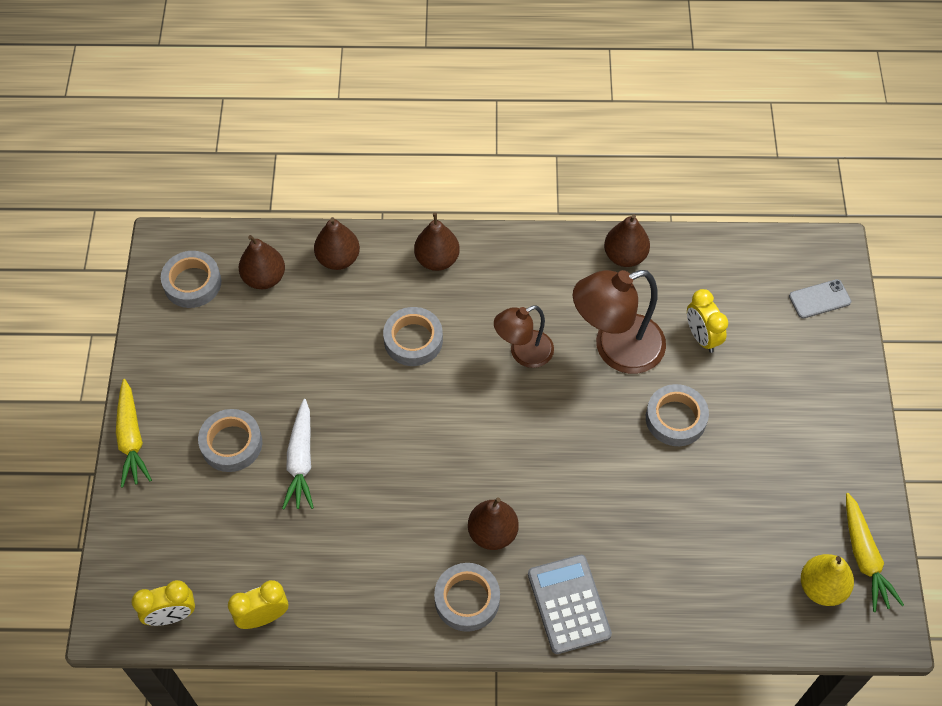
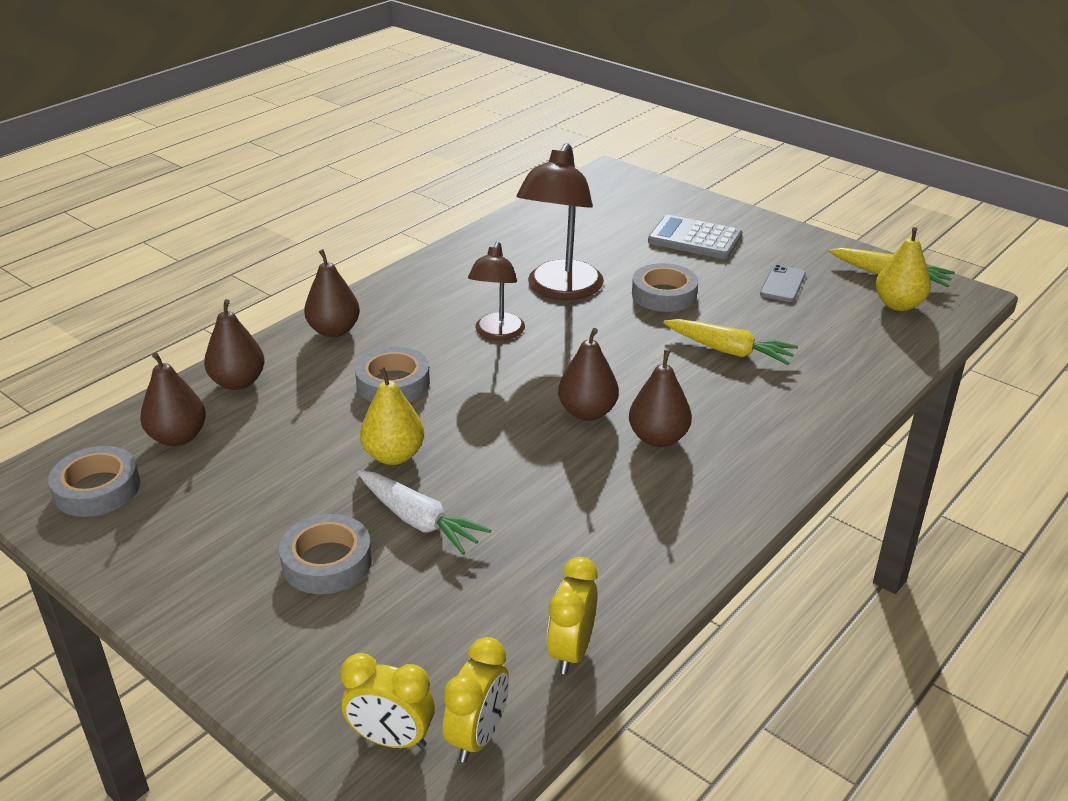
camera: 50 degrees left, 25 degrees down
yellow carrot [116,379,152,488] -> yellow carrot moved to [663,319,798,365]
grey tape [434,563,500,632] -> none
grey calculator [528,555,612,654] -> grey calculator moved to [648,215,742,259]
brown pear [604,214,650,267] -> brown pear moved to [558,328,619,421]
yellow clock [687,289,728,353] -> yellow clock moved to [340,653,435,749]
grey phone [789,279,851,318] -> grey phone moved to [760,265,806,302]
none -> yellow pear [360,367,424,465]

